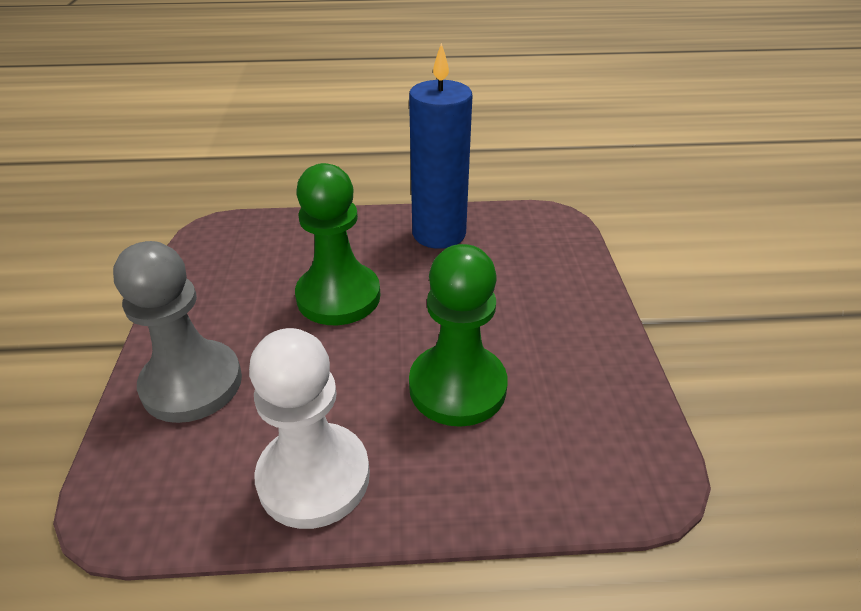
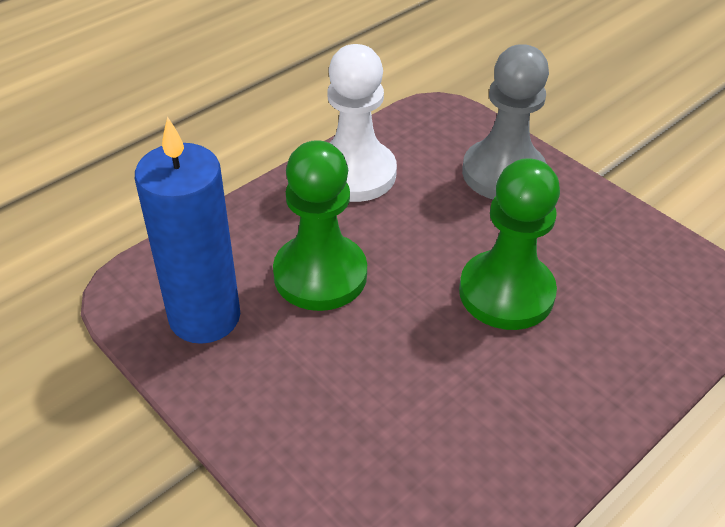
camera: 140 degrees right, 5 degrees up
blue candle [409,43,472,249] -> blue candle moved to [135,116,240,344]

